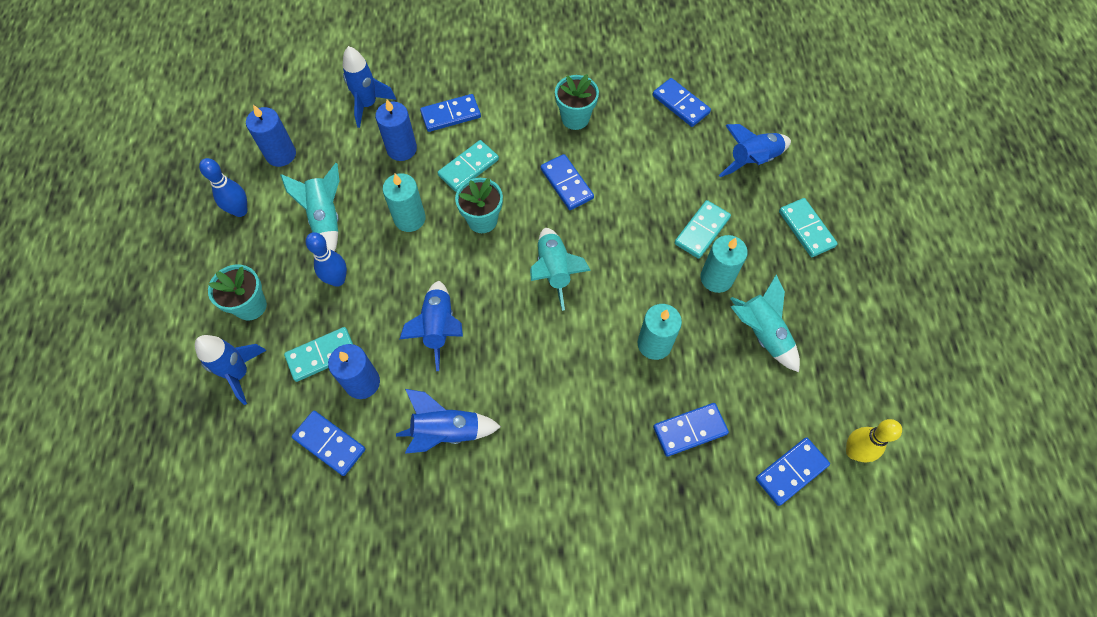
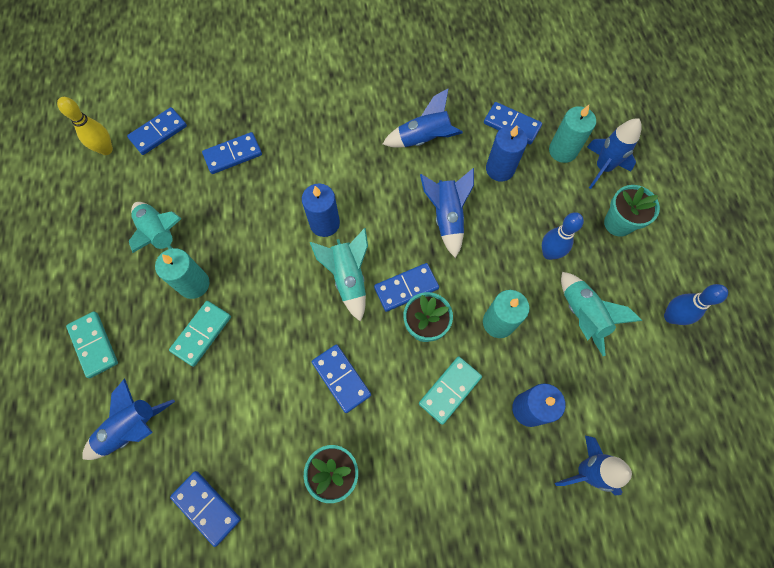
camera: 175 degrees right, 5 degrees up
blue candle [246,105,296,167] -> blue candle moved to [302,183,340,237]
turquoise domino [284,327,353,382] -> none
blue domino [420,94,481,132] -> blue domino moved to [374,263,439,312]
turquoise candle [638,304,682,360] -> turquoise candle moved to [549,105,596,163]

